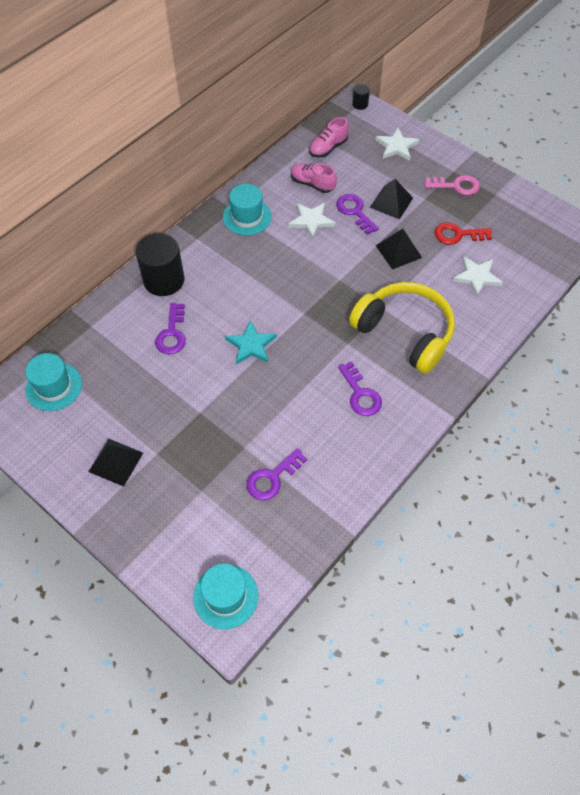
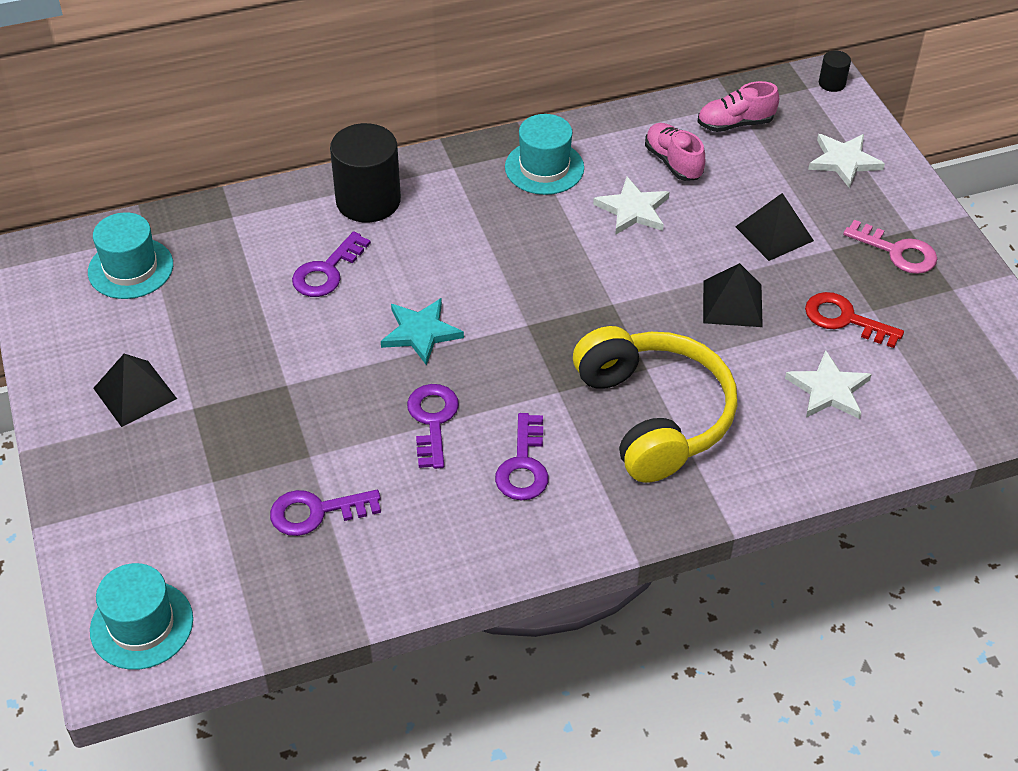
camera: 30 degrees right, 10 degrees down
purple key [336,194,379,235] -> purple key moved to [407,384,459,469]

